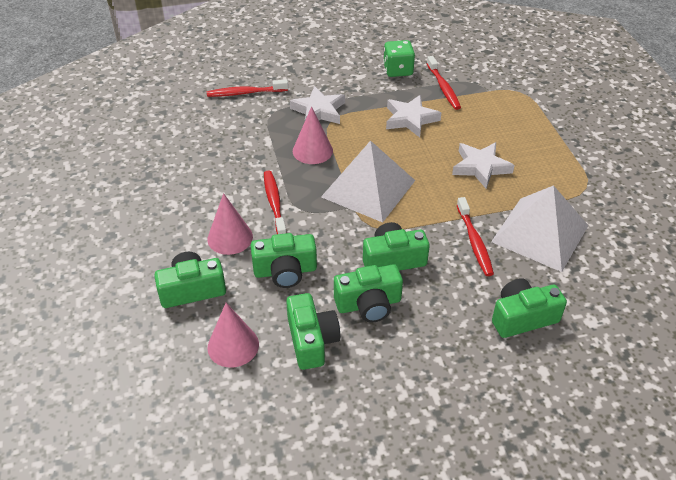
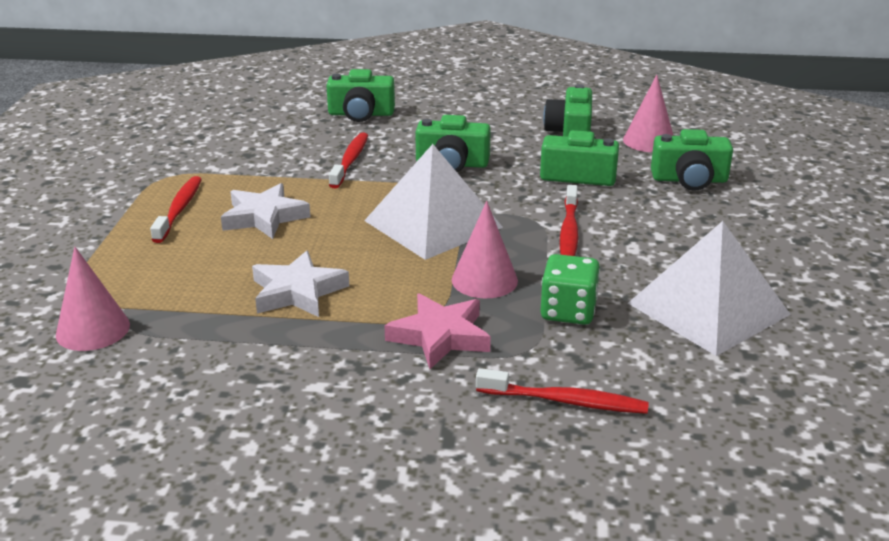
camera: 160 degrees left, 15 degrees down
pink cone [207,193,253,255] -> pink cone moved to [56,247,130,351]
white star [290,86,345,124] -> pink star [384,293,491,369]
green camera [334,264,403,323] -> none
green dice [383,40,415,77] -> green dice moved to [540,254,600,325]
red toothbrush [427,56,461,110] -> red toothbrush moved to [150,176,202,243]
white pyramid [491,185,589,272] -> white pyramid moved to [628,221,791,356]

